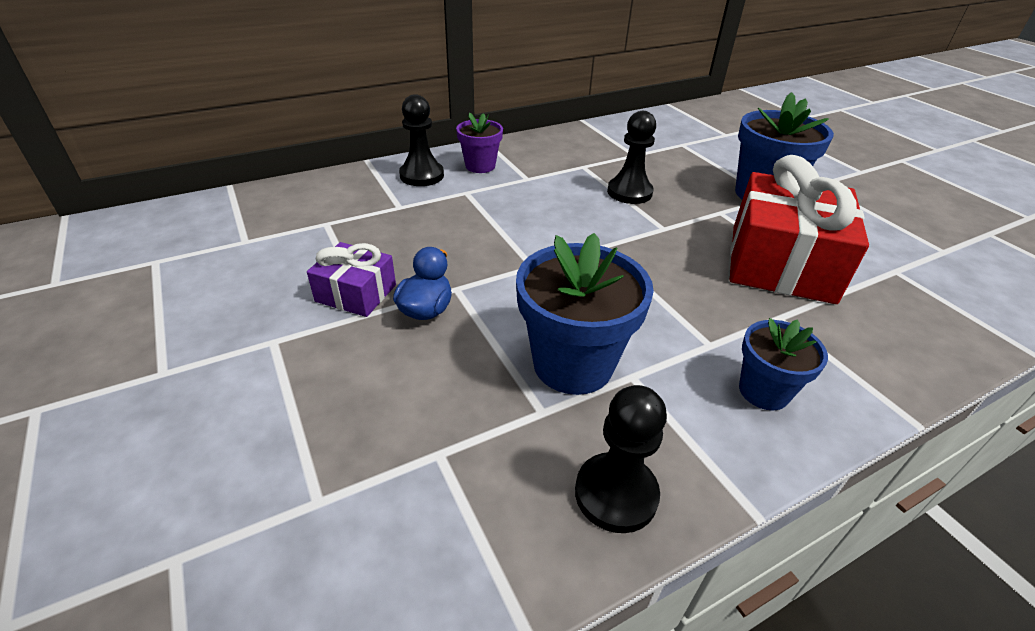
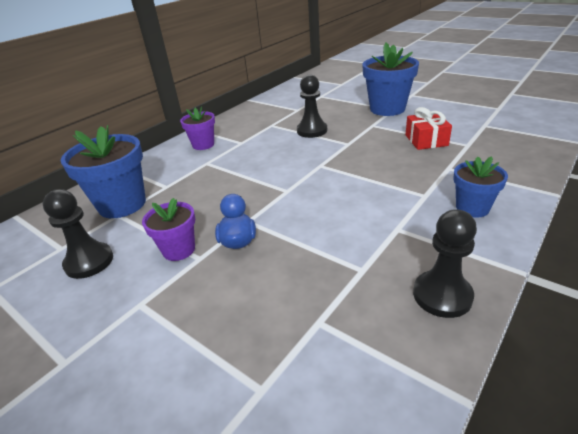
camera: 20 degrees left, 5 degrees down
purple gift [307,242,396,317] -> purple flower pot [142,198,195,261]
black pawn [399,94,444,186] -> black pawn moved to [43,189,113,279]
blue flower pot [516,233,654,395] -> blue flower pot moved to [61,125,146,218]
red gift [730,155,869,304] -> red gift [405,107,452,150], size x0.51

